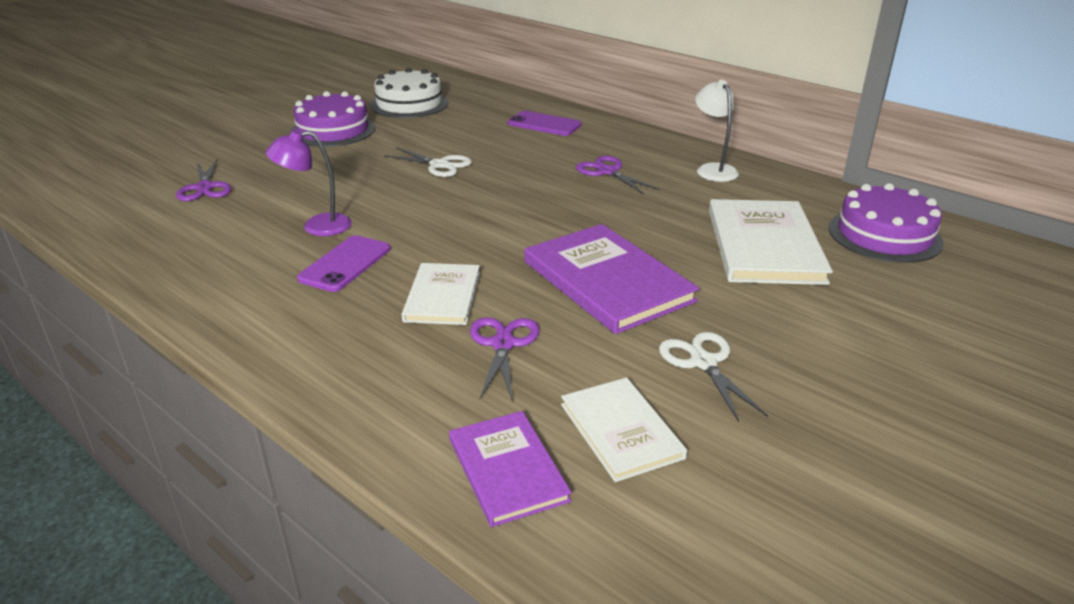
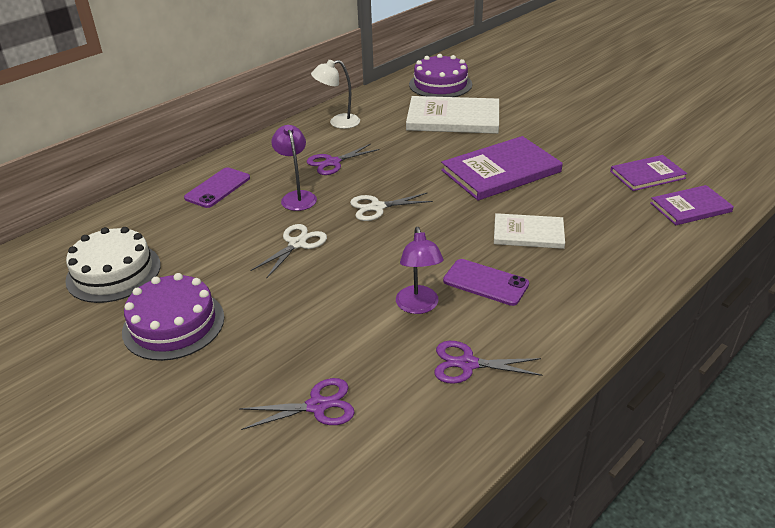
camera: 85 degrees left, 5 degrees up
purple scissors [470,317,539,400] -> purple scissors moved to [434,341,542,384]
white book [561,378,687,482] -> purple book [610,155,687,191]
white scissors [659,332,768,422] -> white scissors moved to [350,192,433,221]
none -> purple lamp [271,125,317,211]

